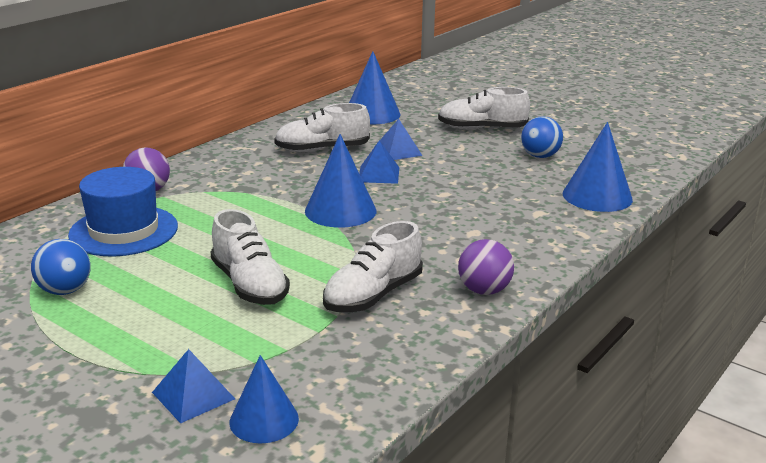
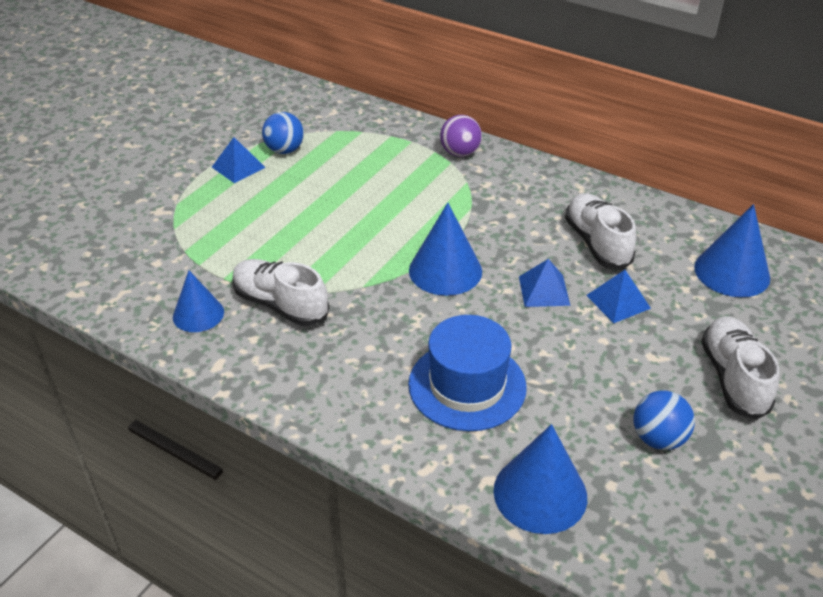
camera: 85 degrees right, 15 degrees up
blue hat [68,167,178,256] -> blue hat moved to [408,315,527,431]
blue pyramid [152,349,235,424] -> blue pyramid moved to [212,137,266,183]
white shoe [211,209,290,305] -> none
blue cone [229,355,299,443] -> blue cone moved to [173,271,224,332]
purple ball [458,239,514,295] -> none

